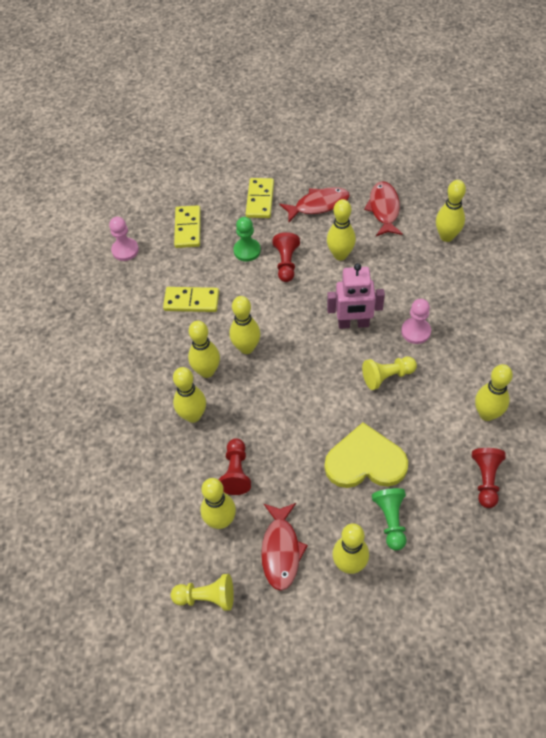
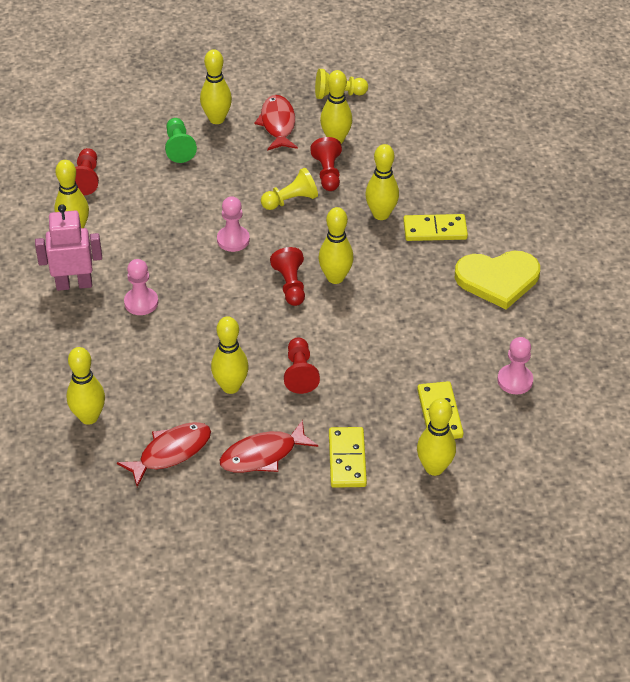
camera: 170 degrees right, 10 degrees down
yellow domino [163,287,219,312] -> yellow domino moved to [403,214,468,241]
yellow bowling pin [188,321,220,378] -> yellow bowling pin moved to [417,398,456,476]
green pawn [233,217,261,262] -> none
yellow heart [324,422,408,488] -> yellow heart moved to [455,251,540,310]
pink robot [327,263,385,329] -> pink robot moved to [35,204,102,291]
yellow pawn [362,357,417,390] -> yellow pawn moved to [261,168,318,210]
red fish [364,181,403,236] -> red fish turned 120 degrees counterclockwise [117,422,211,487]
none -> pink pawn [217,196,250,252]
none -> red pawn [270,247,305,306]

